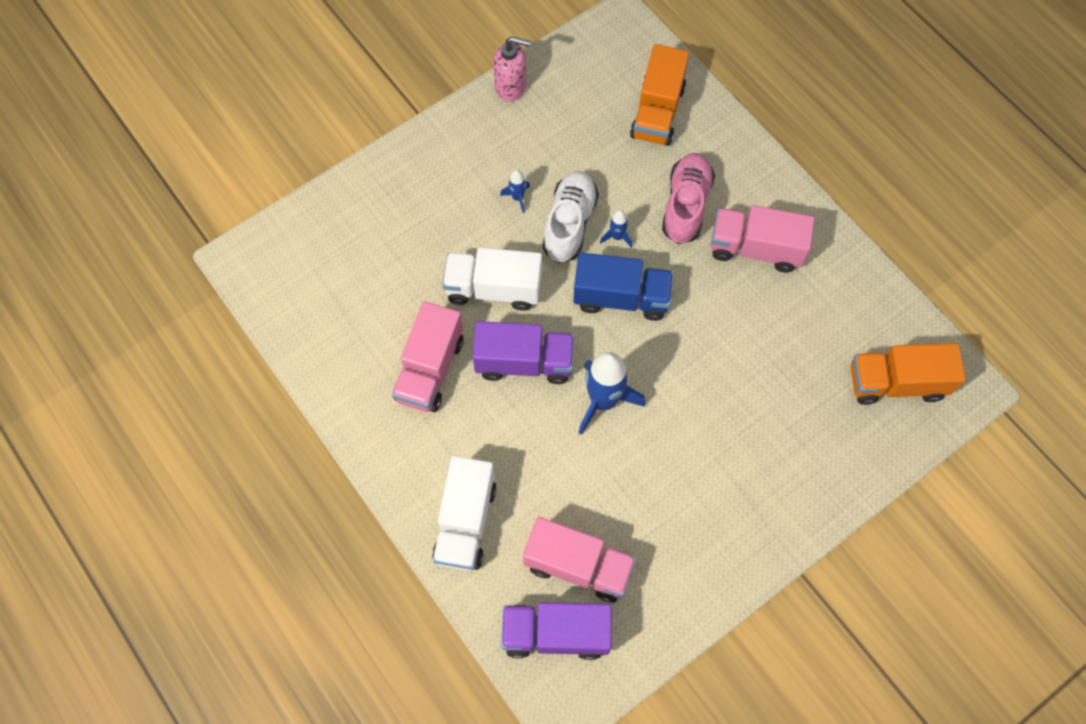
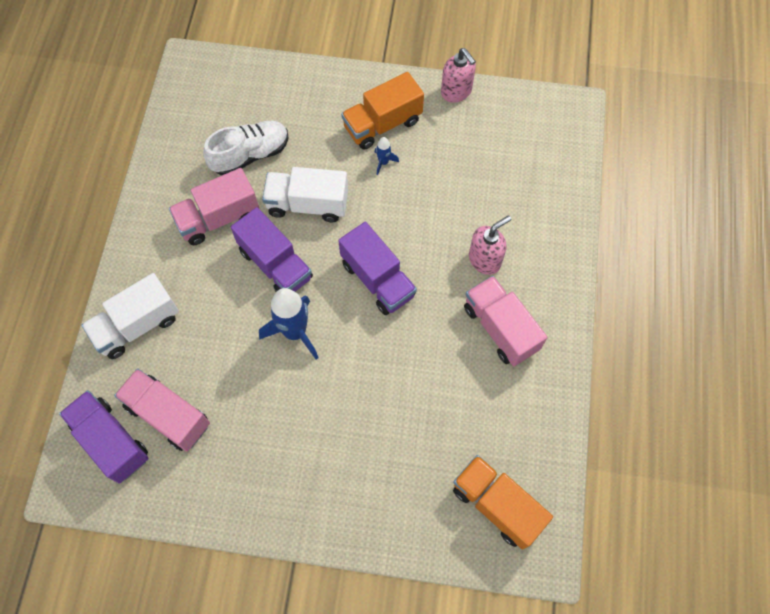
camera: 45 degrees right, 0 degrees up
white truck [442,247,542,311] -> white truck turned 45 degrees counterclockwise [262,167,348,222]
pink truck [523,517,636,603] -> pink truck turned 150 degrees clockwise [114,369,210,452]
white shoe [542,171,599,263] -> white shoe moved to [203,121,289,175]
blue truck [573,252,673,321] -> purple truck [338,222,417,315]
blue rocket [600,210,632,247] -> none
orange truck [630,44,689,146] -> orange truck moved to [341,72,424,150]
pink shoe [662,153,715,244] -> pink soap dispenser [469,215,512,275]

